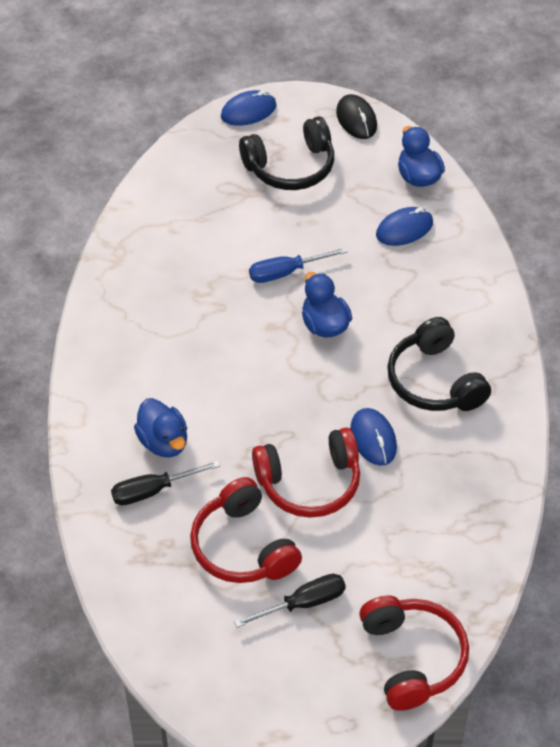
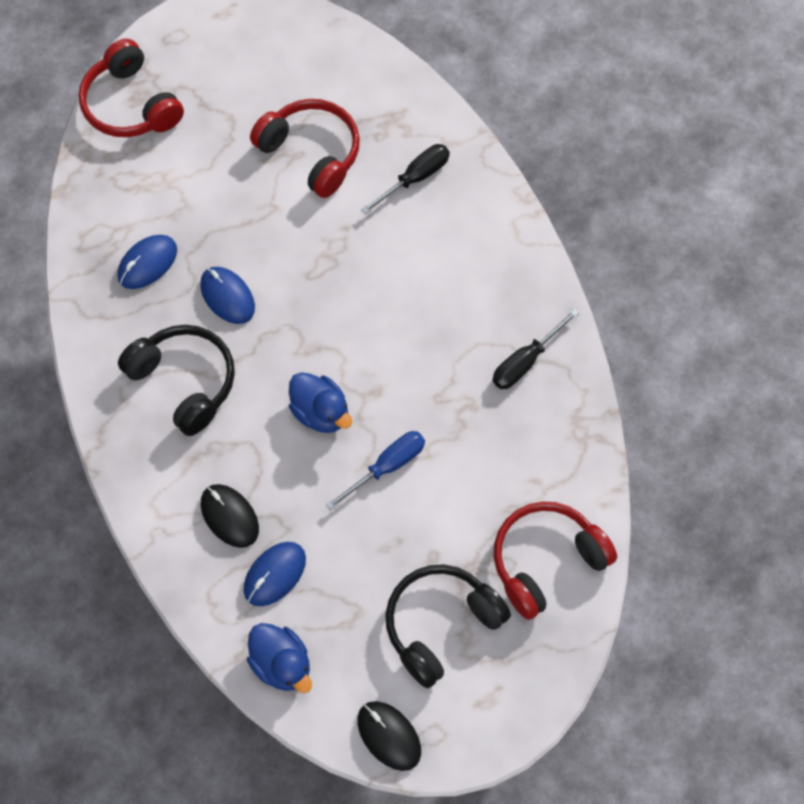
camera: 160 degrees right, 15 degrees up
blue duck [134,398,187,458] -> none
blue mouse [221,90,277,126] -> blue mouse moved to [117,235,177,289]
black screwdriver [234,574,346,627] -> black screwdriver moved to [493,309,579,389]
red headphones [252,428,360,518] -> red headphones moved to [494,501,617,620]
none -> black mouse [201,484,259,548]

